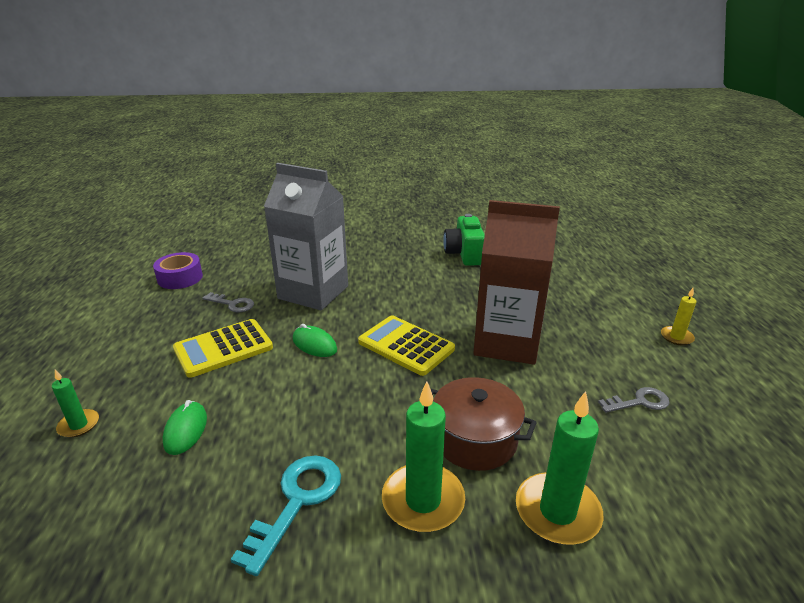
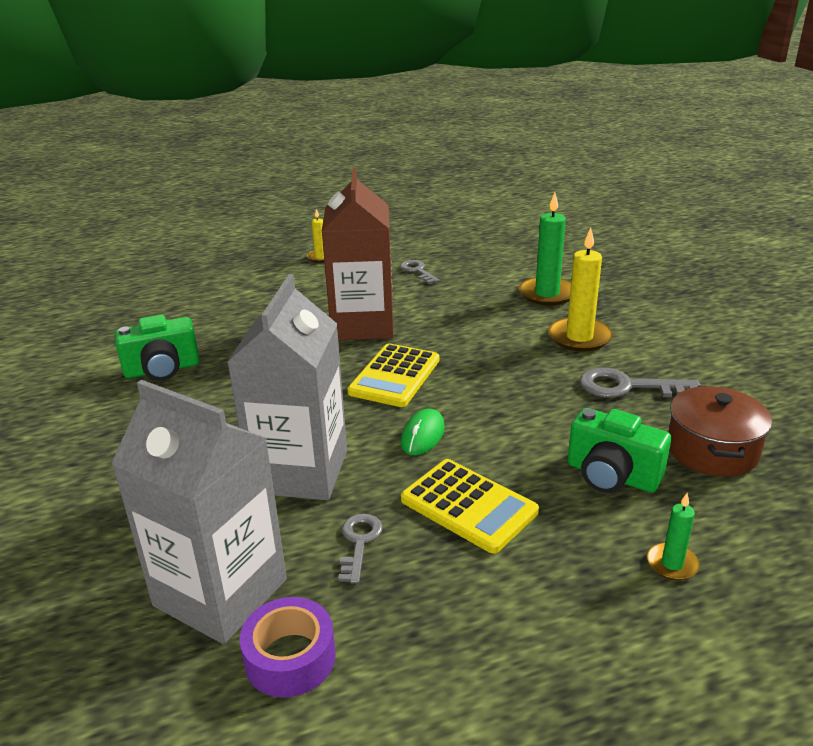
camera: 105 degrees left, 0 degrees up
green mouse [163,400,207,455] -> green camera [568,408,671,493]
turquoise key [231,456,341,576] -> grey key [580,368,700,398]
green candle [382,382,465,532] -> yellow candle [548,228,612,352]
brown pot [431,377,537,471] -> brown pot moved to [668,386,772,477]
none -> grey carton [111,380,287,644]

